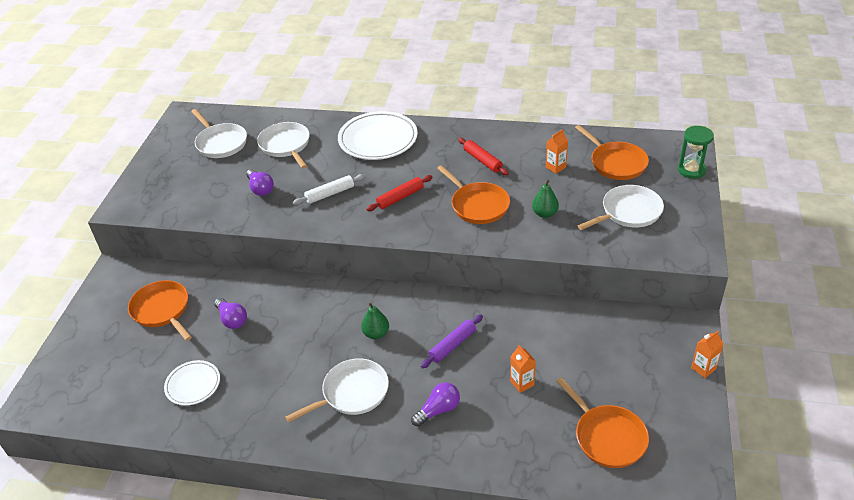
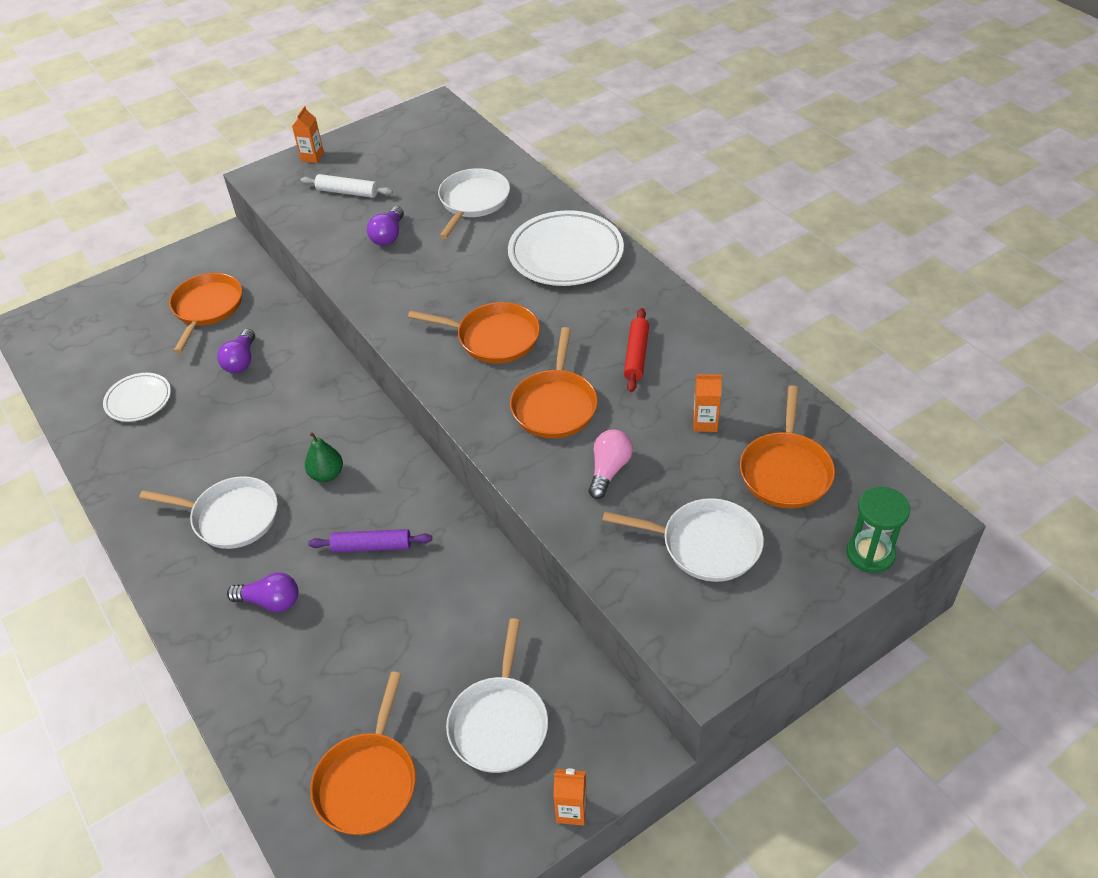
camera: 45 degrees right, 5 degrees up
white pan [191,109,247,158] -> white pan moved to [446,618,548,773]
white rolling pin [293,174,365,205] -> white rolling pin moved to [300,174,393,198]
red rolling pin [366,175,432,211] -> orange pan [408,302,540,364]
orange carton [510,344,536,393] -> orange carton moved to [292,106,324,163]
green pear [532,180,559,218] -> pink light bulb [588,429,633,499]

